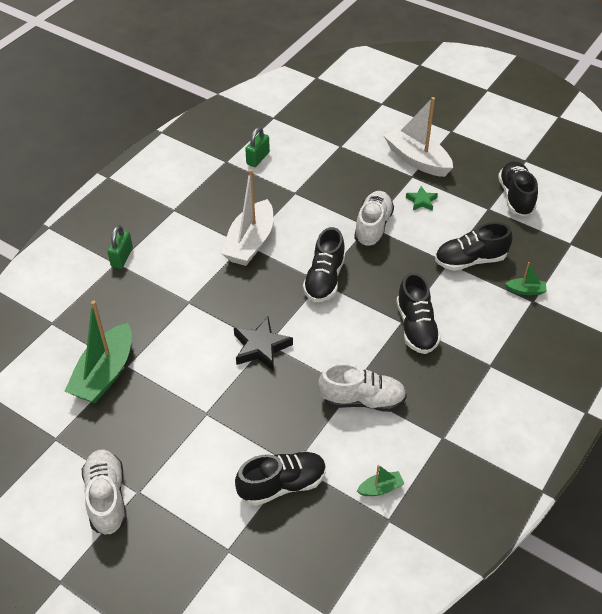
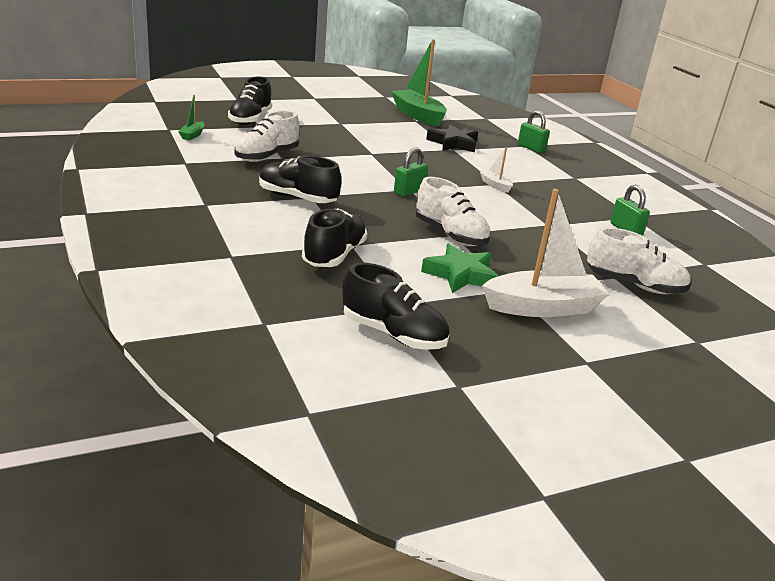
camera: 120 degrees right, 20 degrees down
white shoe [82,450,127,535] -> white shoe moved to [587,227,691,294]
white boat [221,169,273,266] -> white boat [480,147,513,193], size x0.45
black star [234,317,293,371] -> black star moved to [426,124,478,152]
black shoe [303,227,345,302] -> green padlock [394,148,428,197]
green star [406,186,438,211] -> green star [421,243,498,293], size x1.68
green boat [505,262,547,295] -> none

